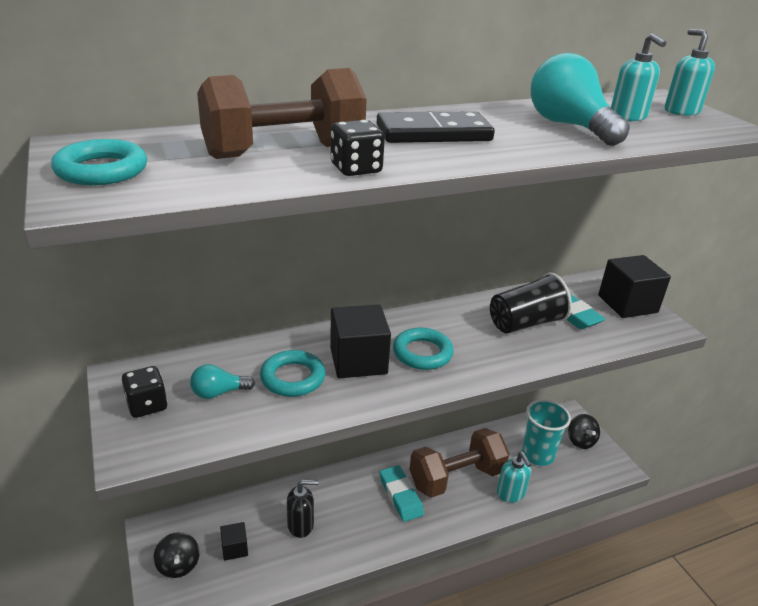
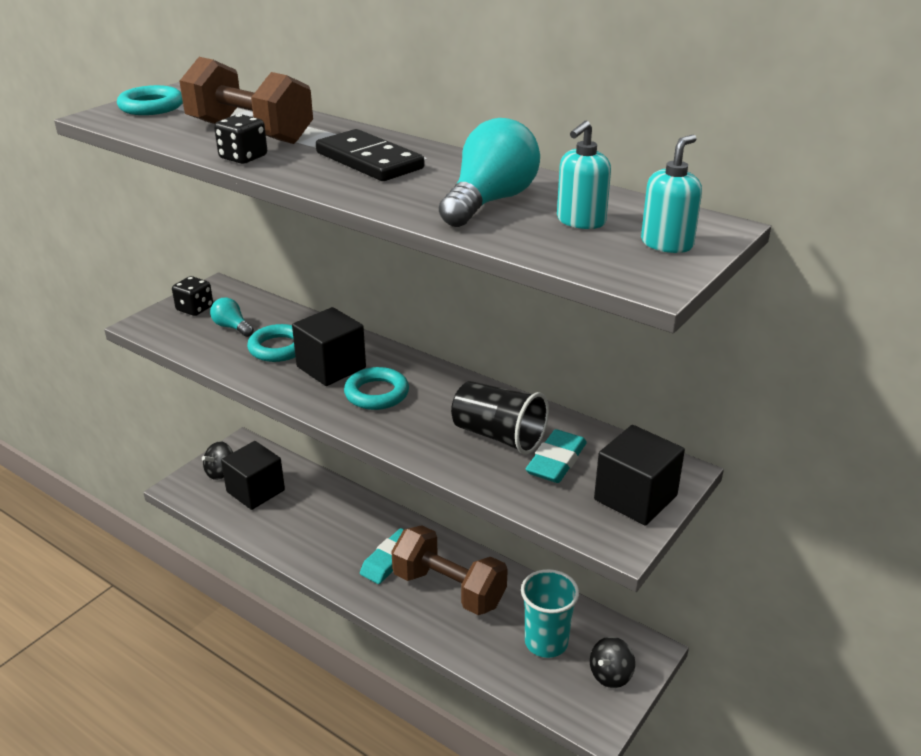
camera: 60 degrees right, 0 degrees up
black cube [220,522,248,561] -> black cube [221,441,285,510], size x1.91
black soap dispenser [287,480,318,538] -> none
turquoise soap dispenser [497,452,531,503] -> none

